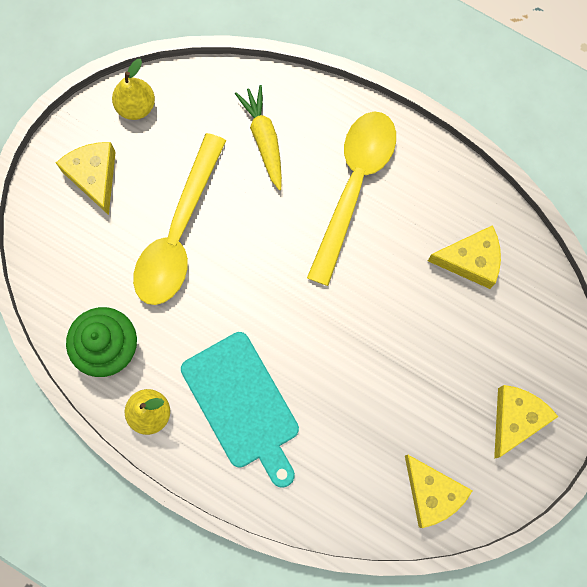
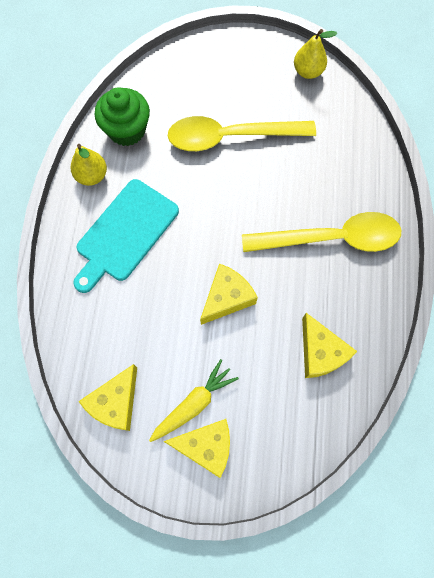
camera: 65 degrees right, 5 degrees down
yellow cheese [56,142,116,215] -> yellow cheese moved to [200,263,258,325]
yellow carrot [235,85,282,190] -> yellow carrot moved to [149,359,239,442]

